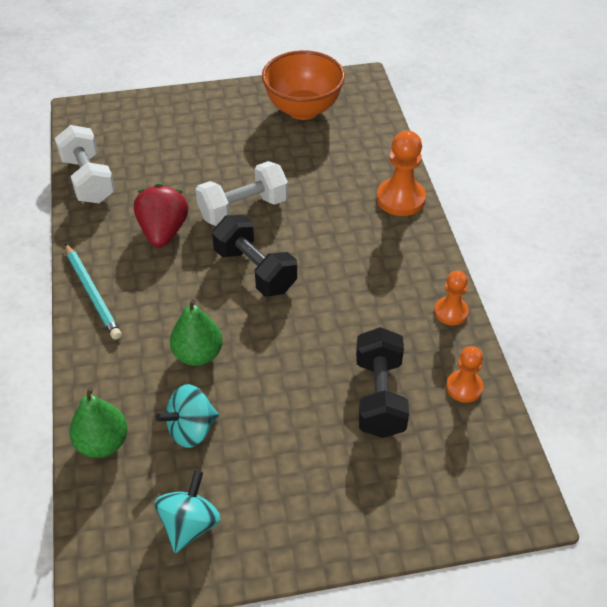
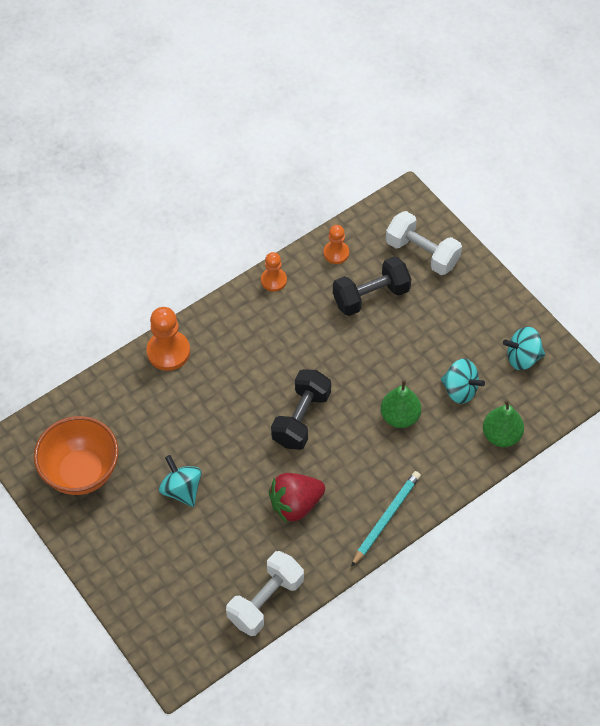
camera: 115 degrees left, 10 degrees up
white dumbbell [196,161,288,226] -> white dumbbell moved to [386,211,462,275]
none -> turquoise spinning top [159,455,202,507]

